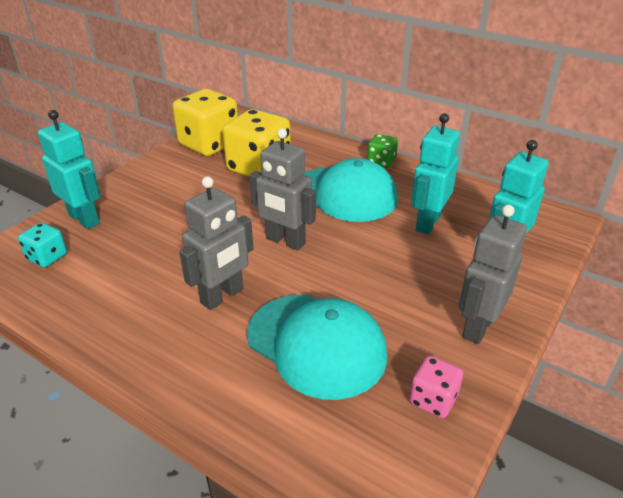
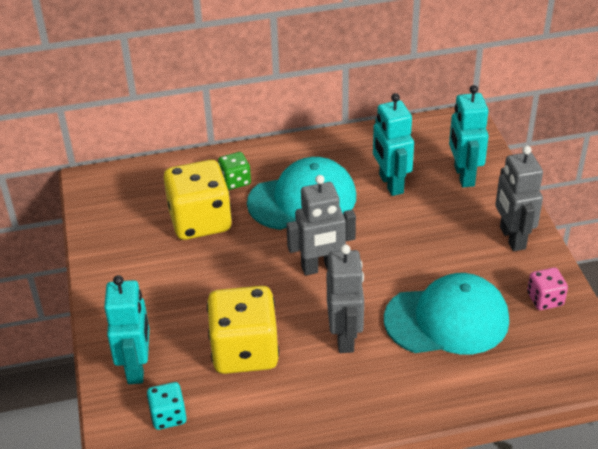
camera: 45 degrees left, 5 degrees up
turquoise robot [38,110,100,229] -> turquoise robot turned 90 degrees clockwise [104,275,149,384]
yellow dice [172,89,238,156] -> yellow dice moved to [207,286,279,374]
green dice [367,134,398,168] -> green dice moved to [218,152,251,190]

